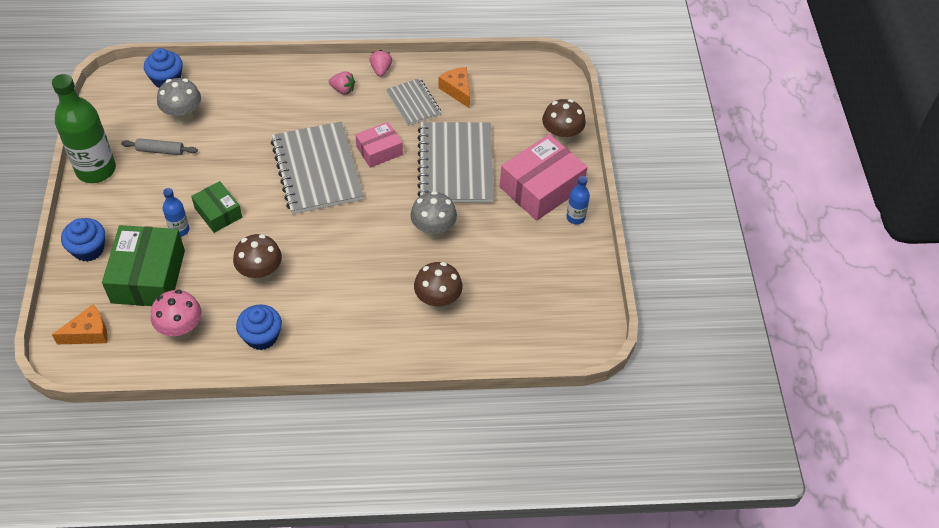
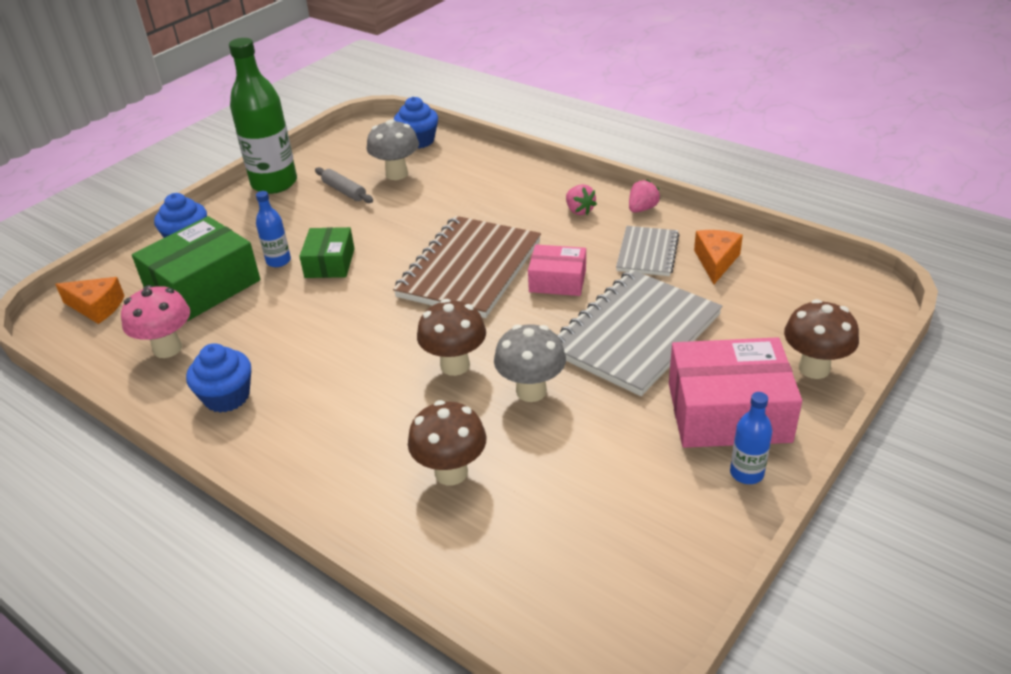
camera: 45 degrees right, 15 degrees down
brown mushroom [233,234,282,283] -> brown mushroom moved to [417,299,486,376]
grey notebook [271,122,364,214] -> brown notebook [393,216,541,318]

